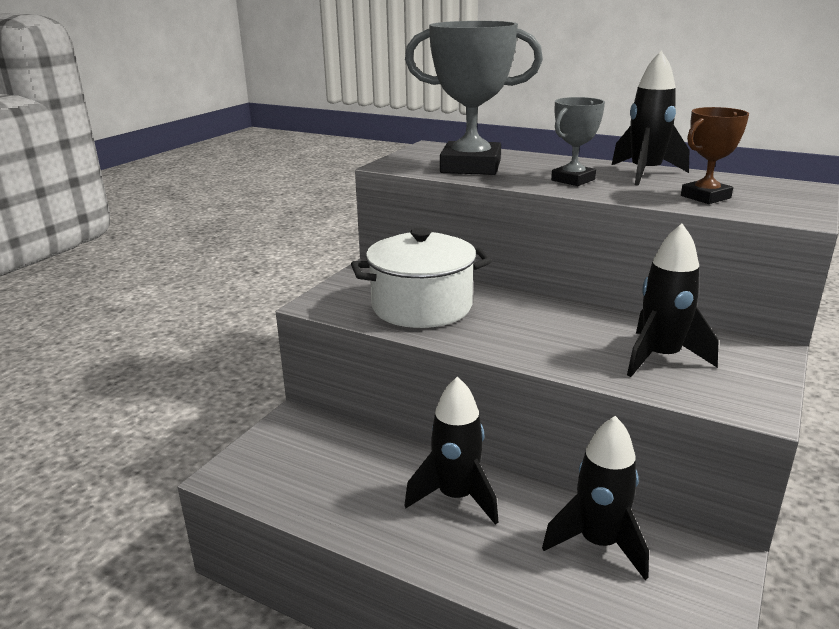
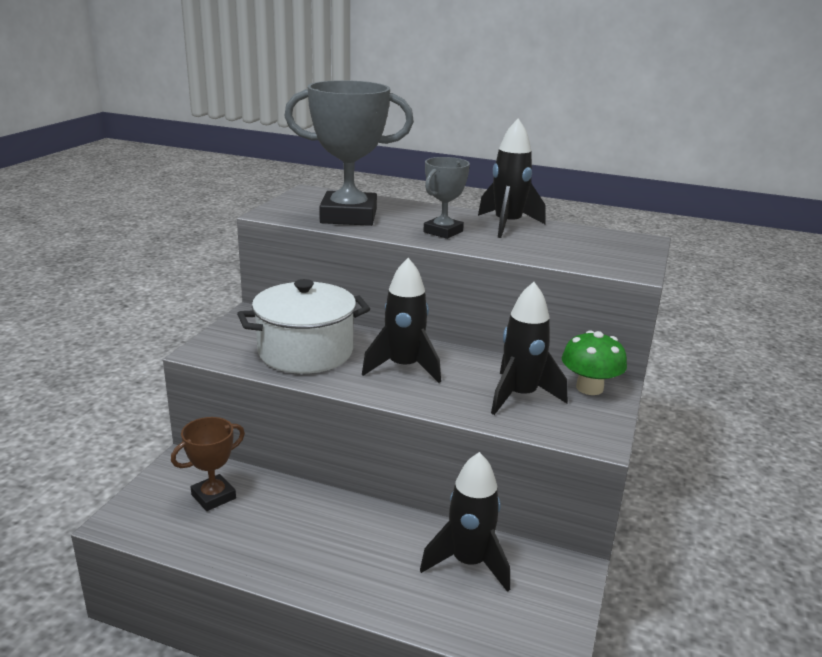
camera: 10 degrees left, 0 degrees up
black rocket [404,377,498,525] -> black rocket moved to [362,258,441,383]
brown trophy [681,107,749,204] -> brown trophy moved to [171,417,245,511]
none -> green mushroom [562,331,627,395]

